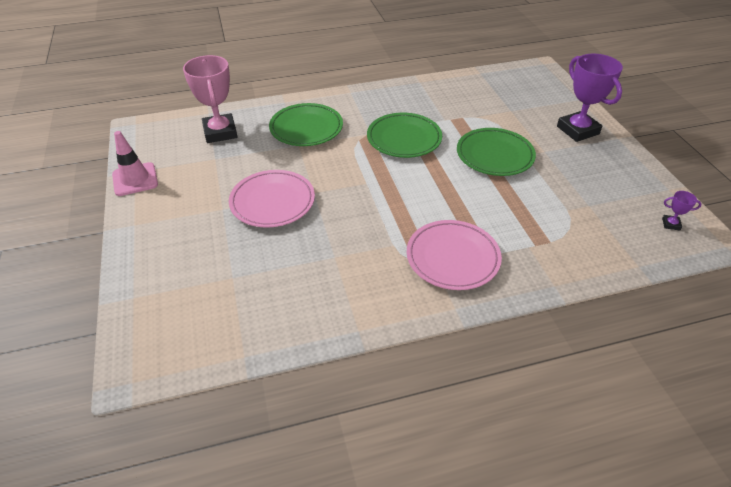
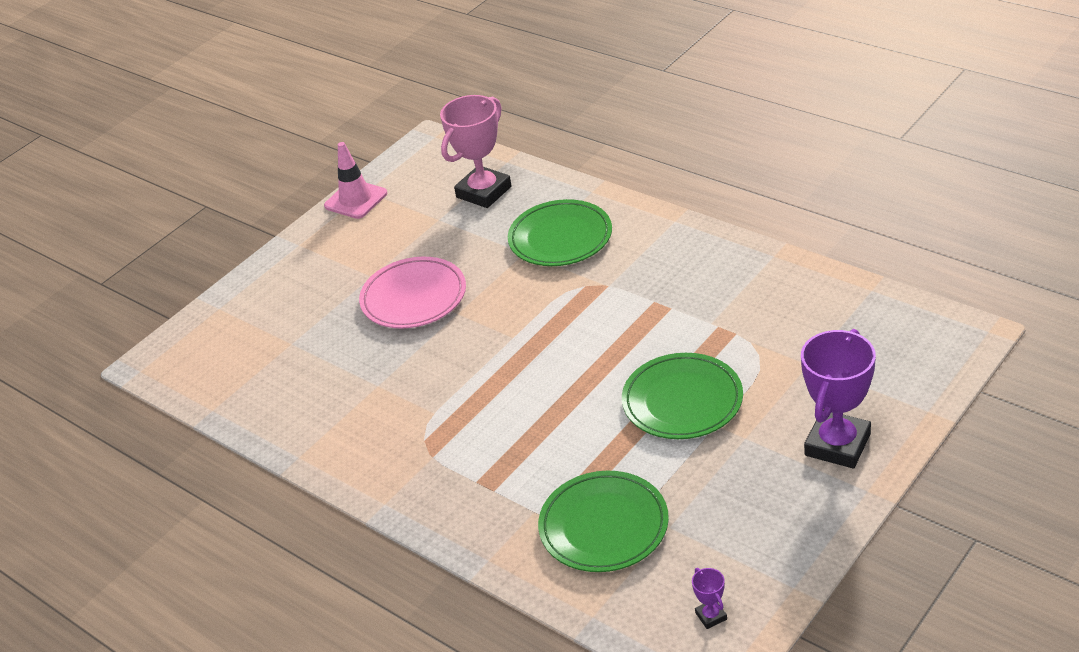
camera: 60 degrees right, 5 degrees down
green plate [367,113,442,158] -> green plate moved to [538,471,669,572]
pink plate [407,220,502,290] -> none

